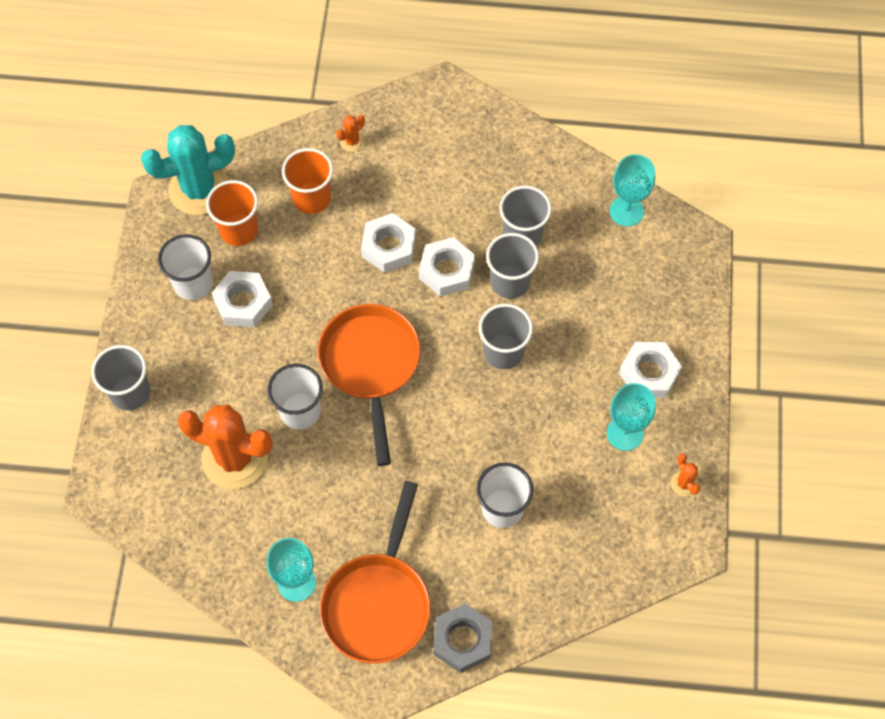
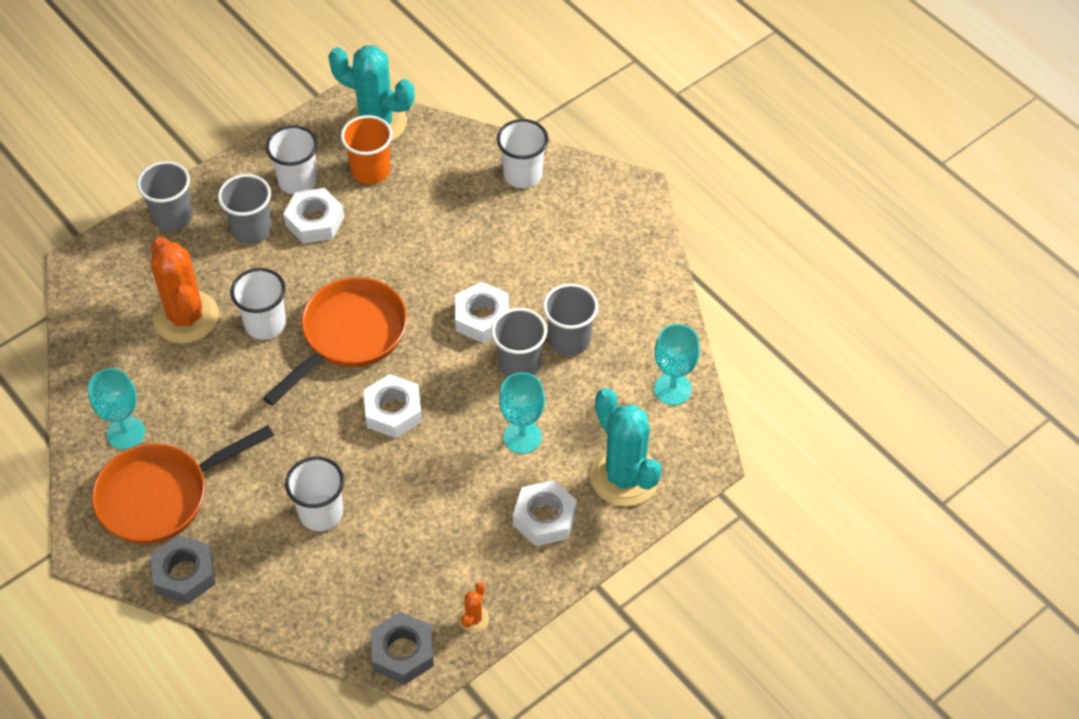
camera: 45 degrees right, 10 degrees down
orange cup [282,148,333,214] -> none
orange cactus [336,115,365,152] -> white cup [497,119,549,188]
white nut [361,213,416,273] -> white nut moved to [363,374,422,438]
grey cup [479,303,533,369] -> grey cup moved to [218,174,272,244]
turquoise goblet [607,383,656,451] -> turquoise goblet moved to [499,372,545,454]
none -> grey nut [371,612,434,685]
none -> turquoise cactus [590,388,662,506]

